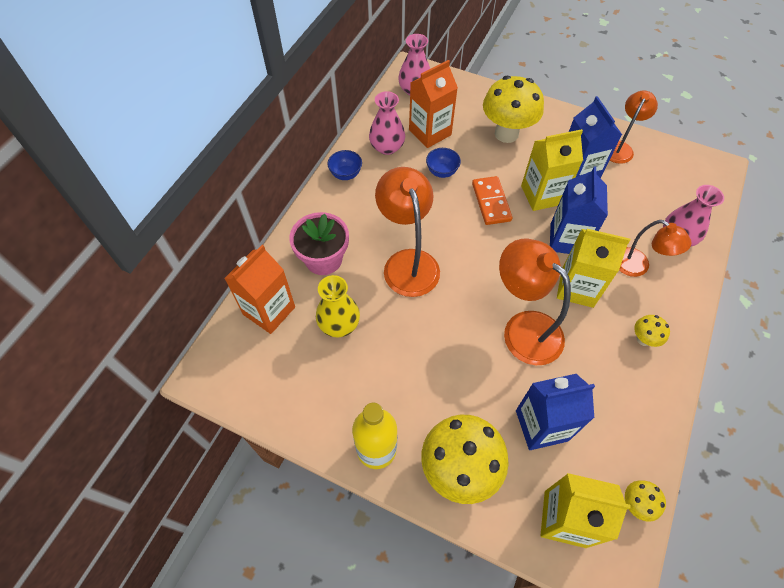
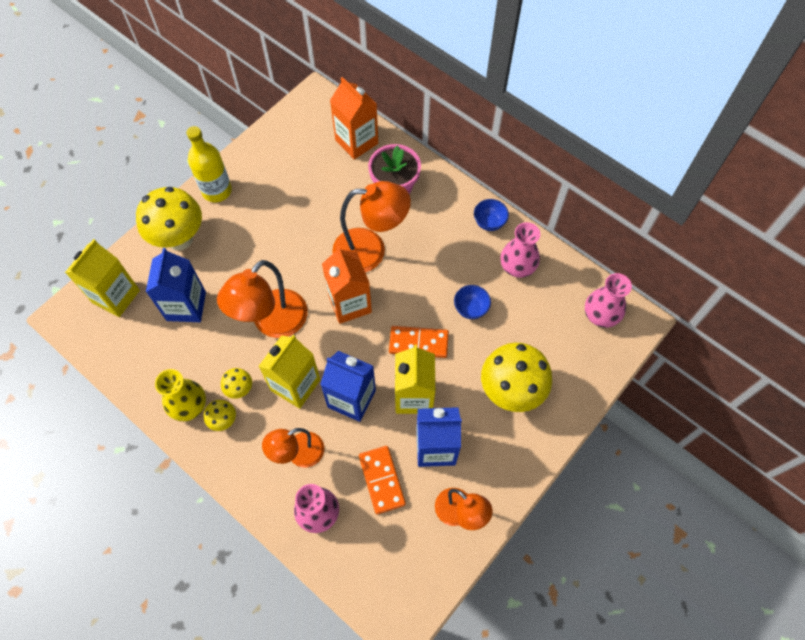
camera: 105 degrees right, 5 degrees up
yellow vase [316,275,360,337] -> yellow vase moved to [155,369,206,421]
orange carton [409,60,458,148] -> orange carton moved to [322,246,372,324]
orange lamp [499,238,571,365] -> orange lamp turned 150 degrees clockwise [217,260,307,338]
yellow mushroom [625,481,666,522] -> yellow mushroom moved to [221,368,252,399]
none -> orange domino [359,446,406,514]

